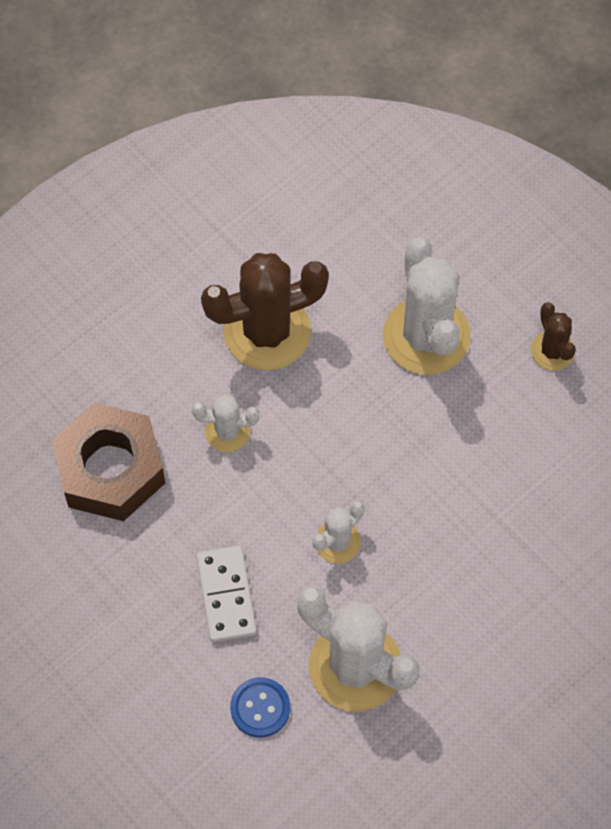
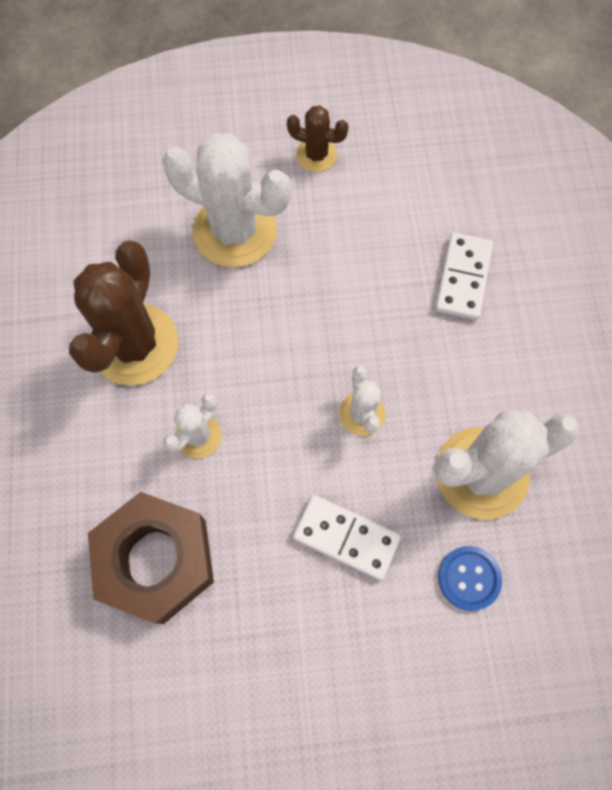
camera: 55 degrees left, 5 degrees up
none -> white domino [435,232,493,320]

